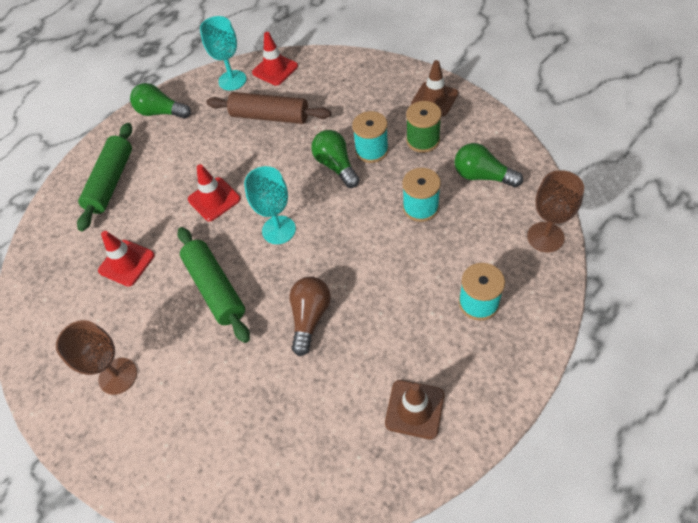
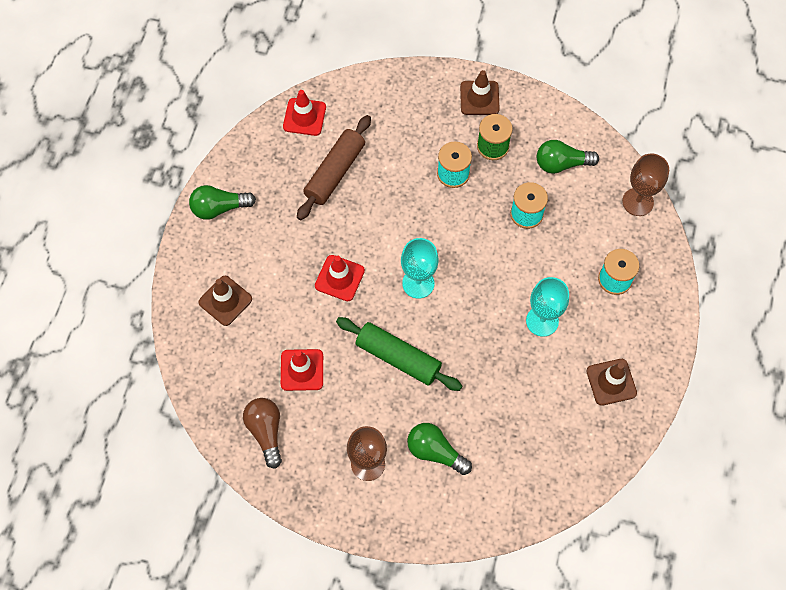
camera: 35 degrees left, 10 degrees up
green rolling pin [77,123,132,231] -> brown traffic cone [199,276,252,326]
turquoise goblet [200,16,246,91] -> turquoise goblet moved to [526,277,569,337]
brown rolling pin [206,92,331,124] -> brown rolling pin turned 45 degrees counterclockwise [297,115,371,220]
brown light bulb [289,277,331,356] -> brown light bulb moved to [243,398,282,469]
green light bulb [311,130,360,188] -> green light bulb moved to [407,423,472,475]

